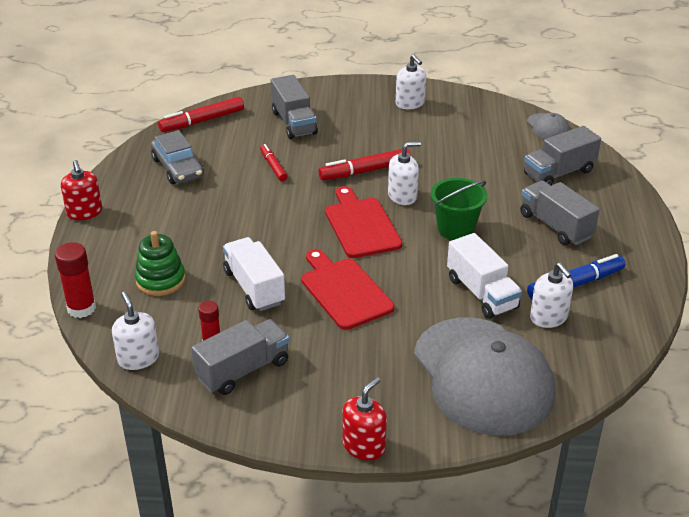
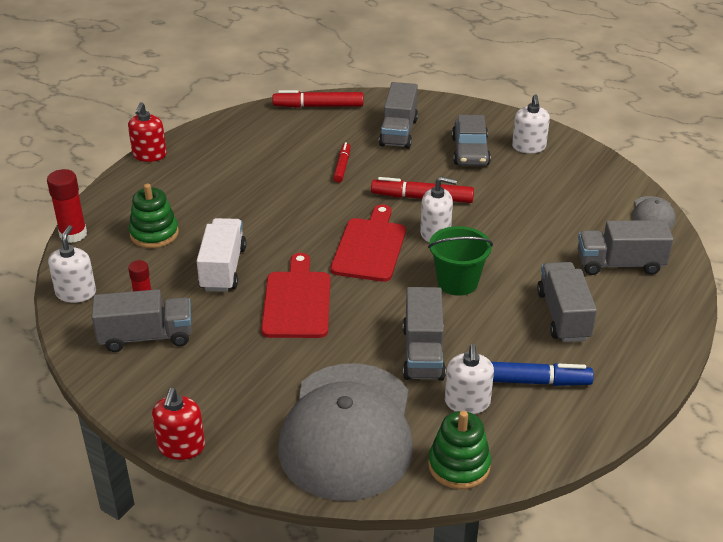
camera: 30 degrees right, 0 degrees up
grey car [151,130,204,184] -> grey car moved to [452,115,491,166]
red soap dispenser [342,377,387,460] -> red soap dispenser turned 120 degrees clockwise [152,388,205,460]
white truck [447,233,522,319] -> grey truck [403,287,446,381]
none -> green stacking toy [428,411,491,489]

